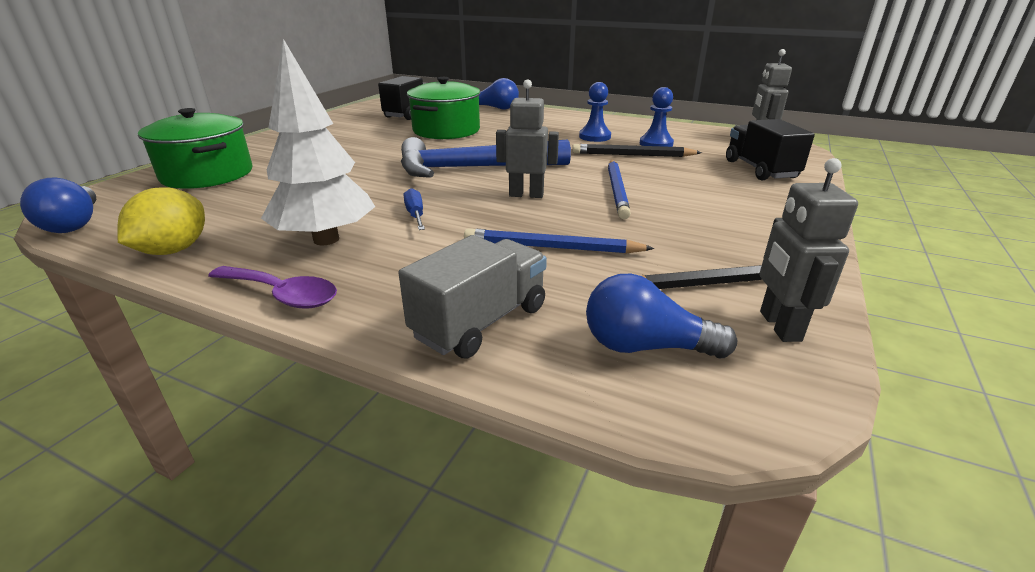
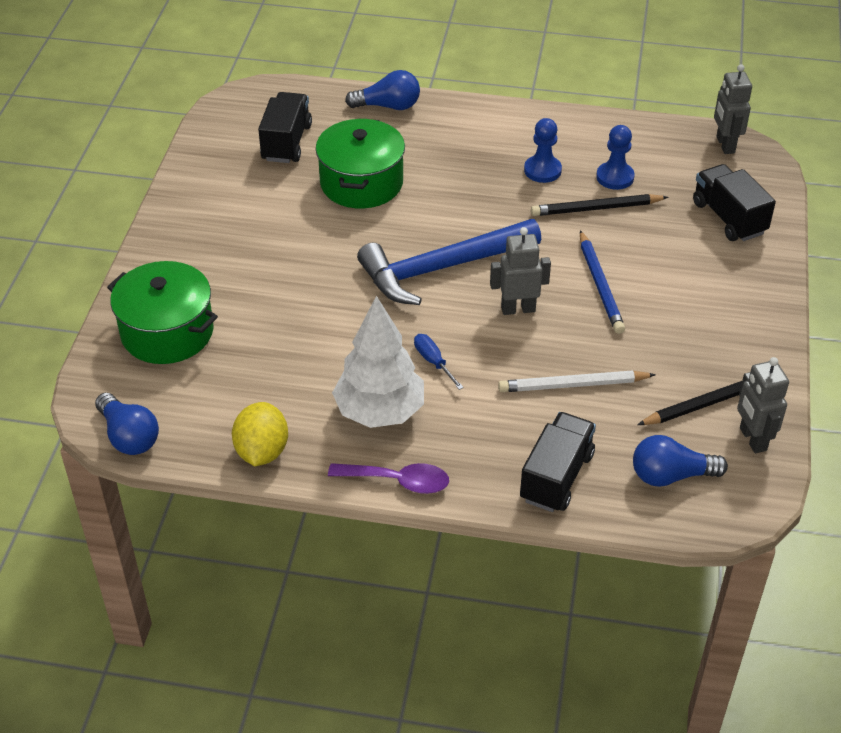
camera: 15 degrees left, 15 degrees up
grey truck [399,235,547,359] -> black truck [520,412,596,512]
blue pencil [464,228,654,254] -> white pencil [498,370,656,392]

